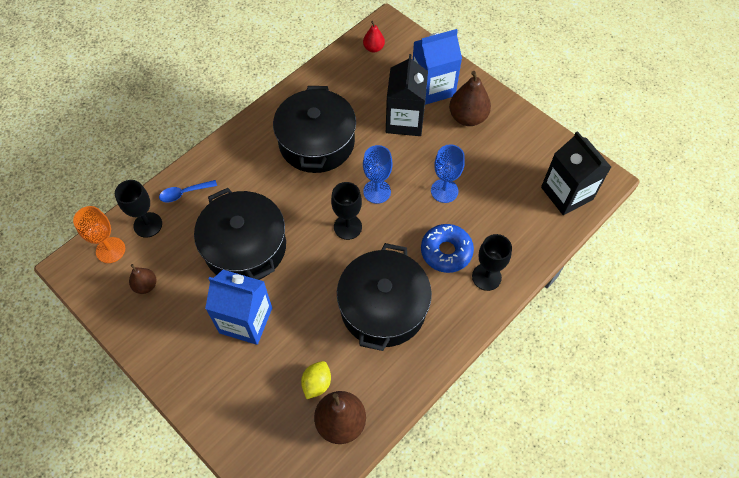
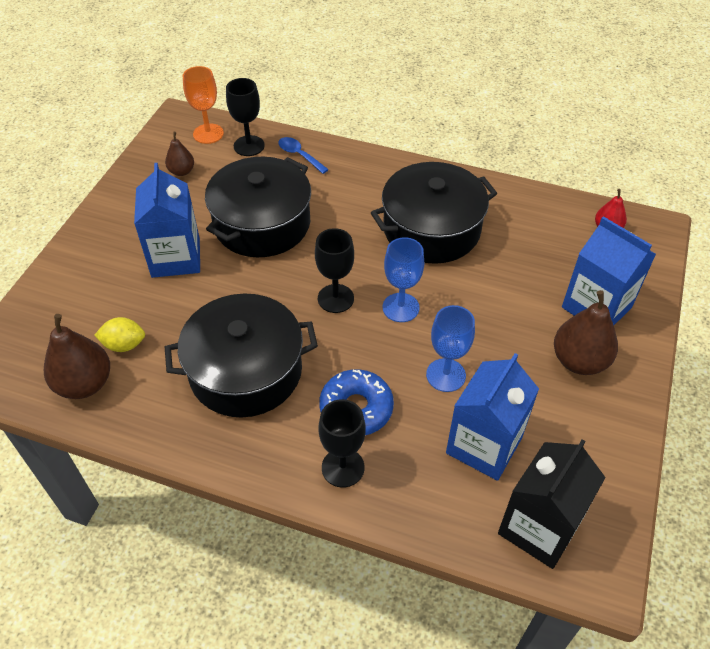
camera: 65 degrees right, 10 degrees down
black carton [386,54,428,136] -> none
none -> blue carton [446,353,539,481]

